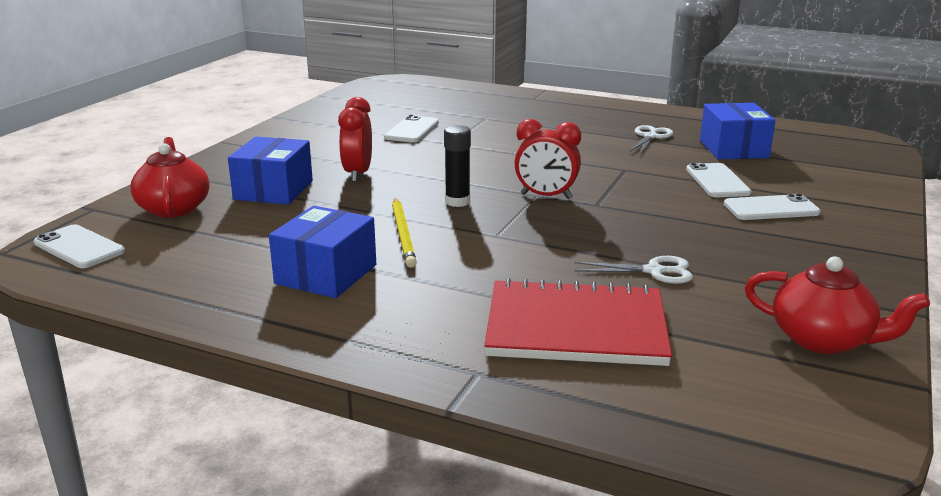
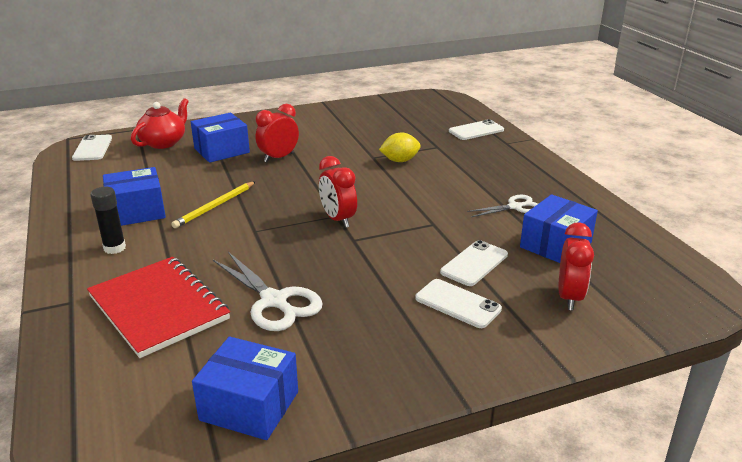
camera: 45 degrees right, 5 degrees up
white phone [384,115,439,143] -> white phone moved to [449,119,504,140]
black glue stick [444,125,471,207] -> black glue stick moved to [91,187,126,254]
white scissors [575,256,693,284] -> white scissors [213,252,323,331], size x1.62
red teapot [745,257,930,354] -> blue box [192,337,298,440]
none -> yellow lemon [379,133,421,162]
none -> red clock [559,222,594,310]

